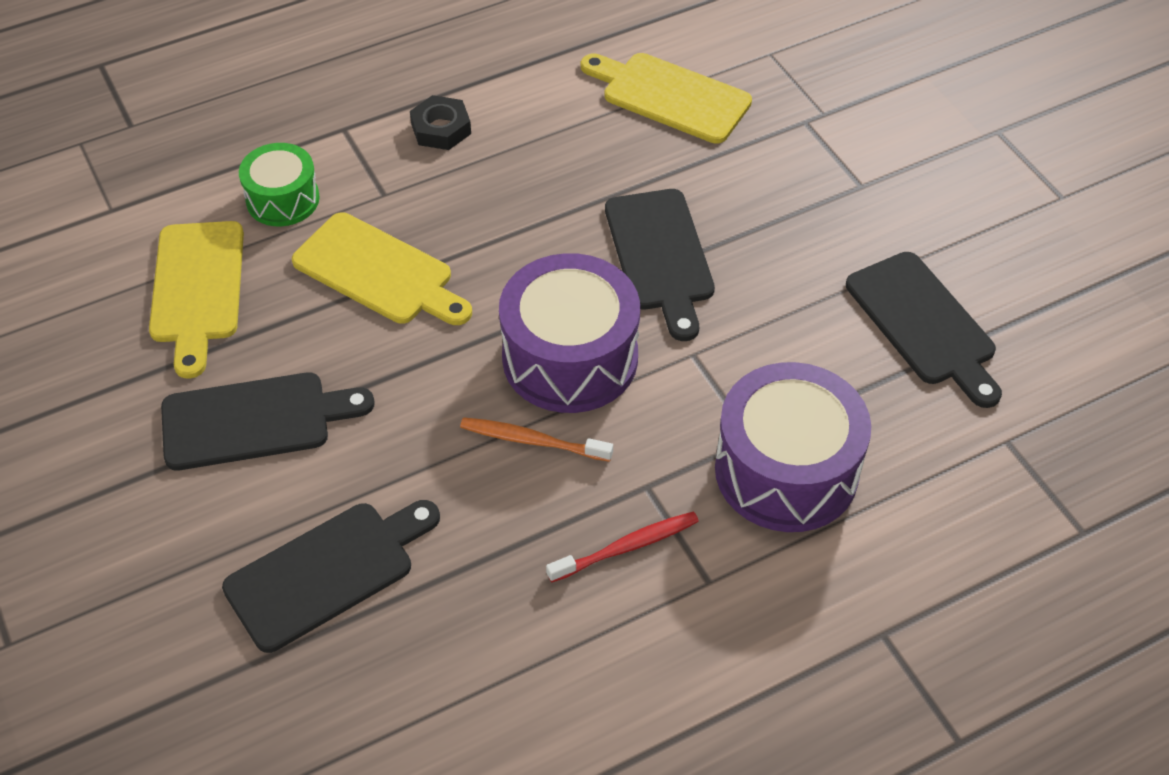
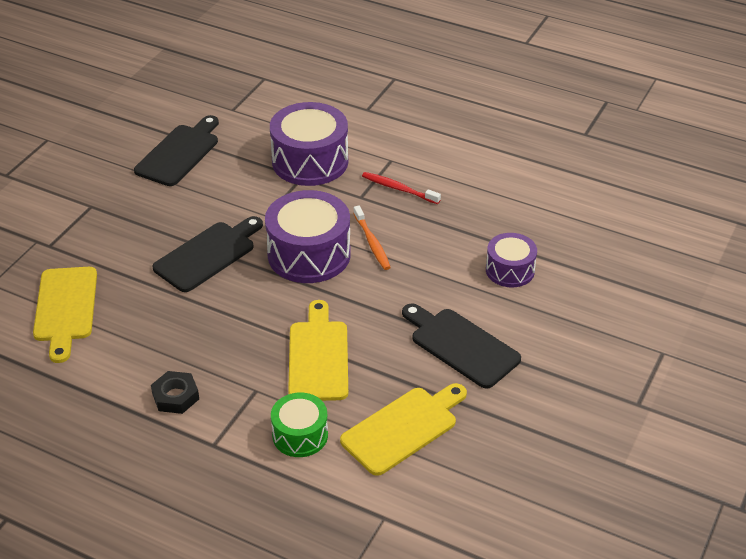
camera: 125 degrees left, 10 degrees down
black cutting board [222,500,440,653] -> purple drum [486,233,537,287]

